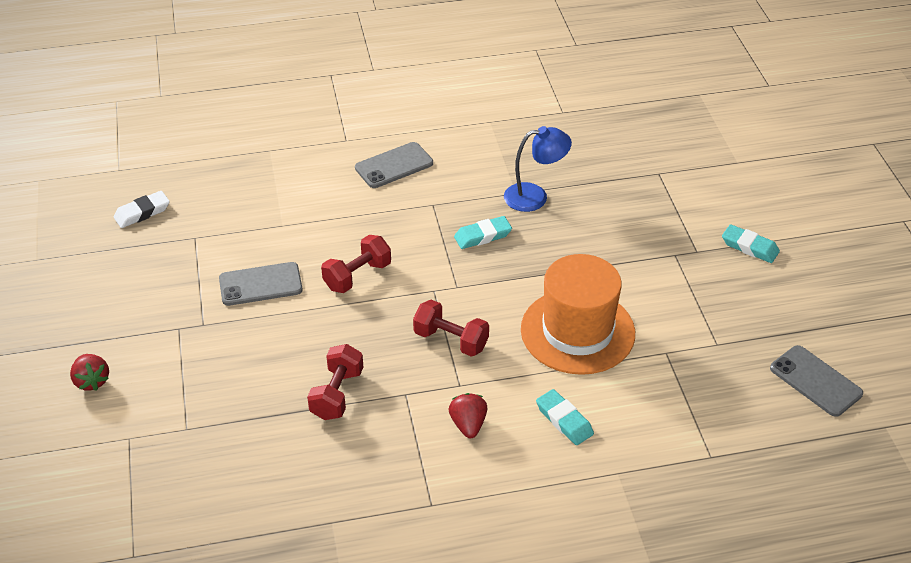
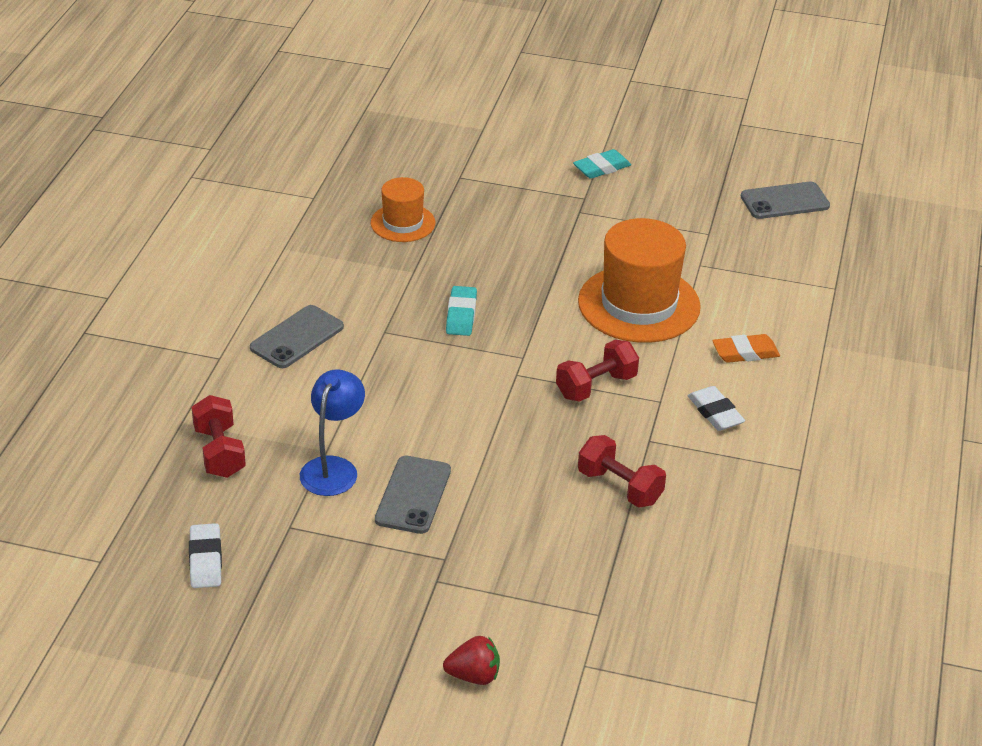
camera: 65 degrees left, 5 degrees down
red dumbbell [321,235,391,293] -> red dumbbell moved to [191,395,246,478]
grey phone [355,142,433,188] -> grey phone turned 45 degrees clockwise [250,305,344,368]
red strawberry [449,393,488,438] -> white eraser [688,386,745,431]
blue lamp [504,126,572,212] -> blue lamp moved to [300,369,365,496]
turquoise eraser [536,389,594,445] -> orange eraser [713,334,780,363]
none -> orange hat [371,177,435,242]

